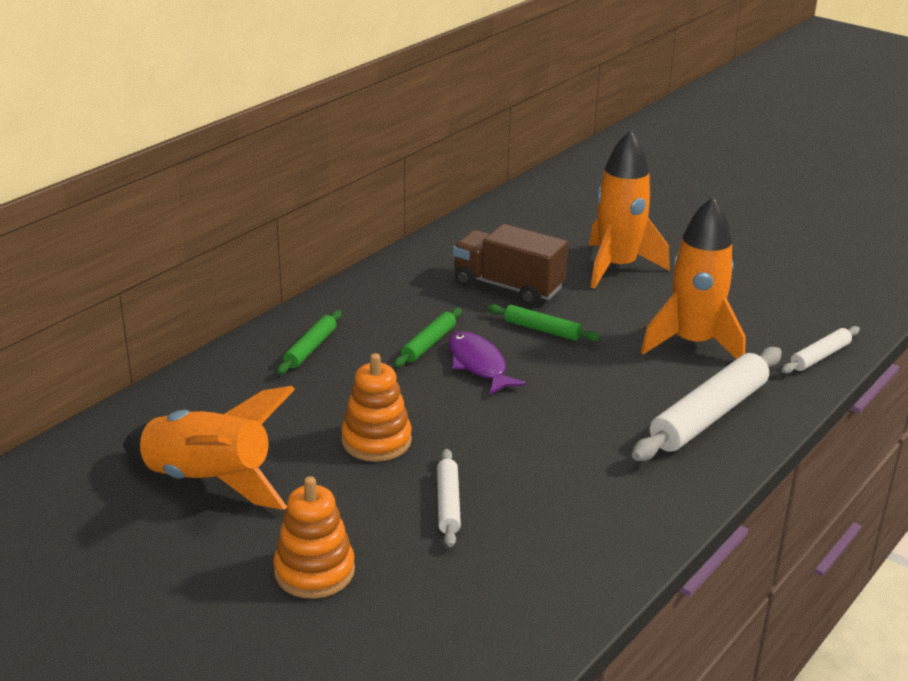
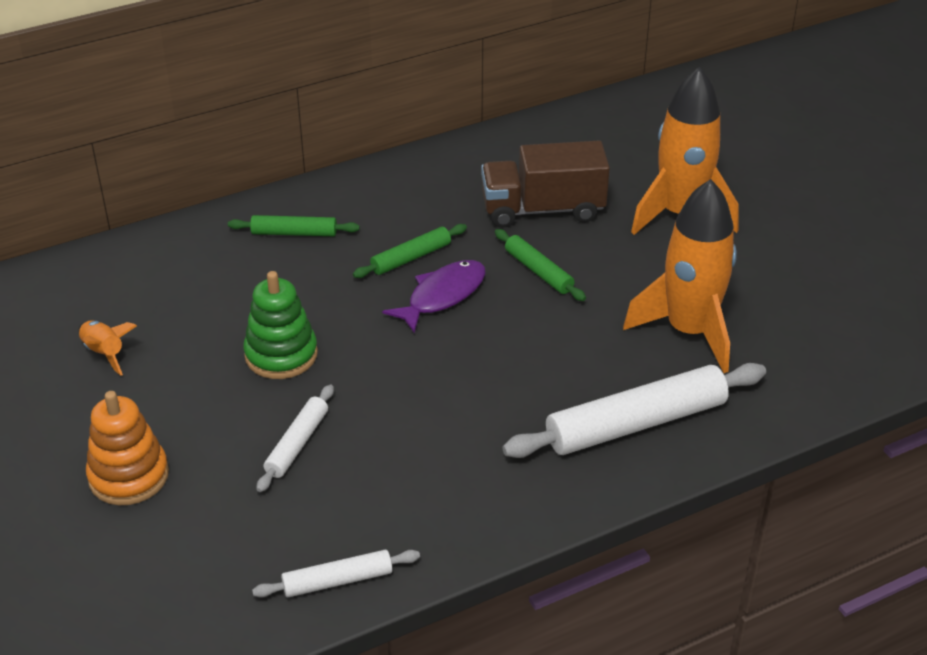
camera: 25 degrees right, 10 degrees up
orange rocket [123,386,295,510] -> orange rocket [78,320,137,376], size x0.45
green rolling pin [277,310,341,374] -> green rolling pin turned 45 degrees clockwise [228,215,360,236]
orange stacking toy [341,353,412,462] -> green stacking toy [243,271,318,379]
purple fish [449,331,526,395] -> purple fish turned 45 degrees clockwise [382,260,486,333]
brown truck [453,224,568,306] -> brown truck turned 60 degrees counterclockwise [481,141,610,228]
white rolling pin [782,326,860,374] -> white rolling pin moved to [252,550,420,598]

